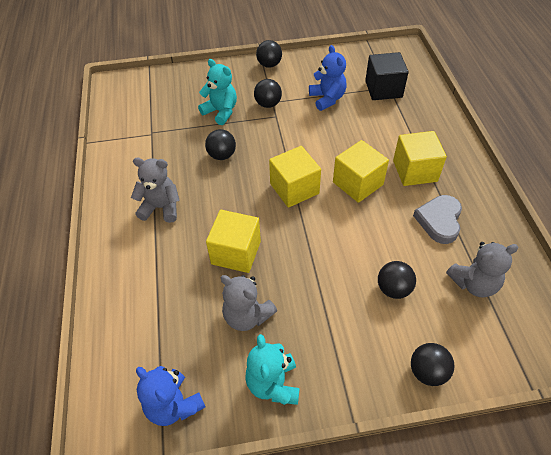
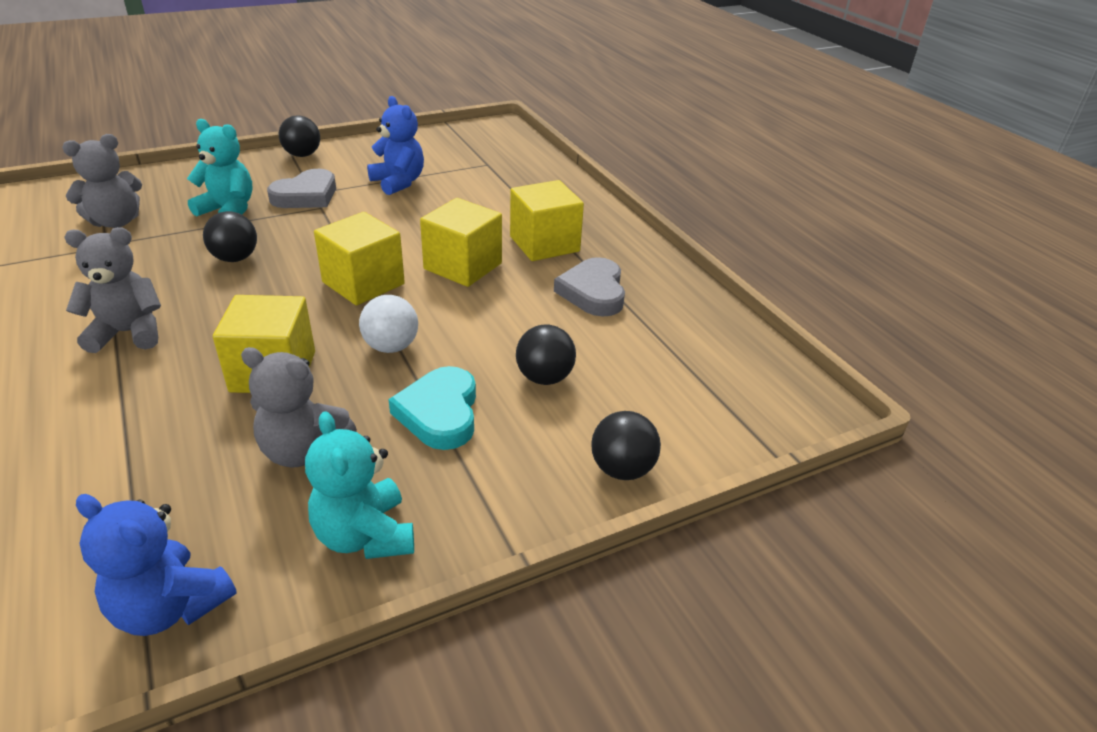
camera: 20 degrees left, 15 degrees down
black ball [254,79,282,108] -> grey heart [267,169,336,208]
black cube [365,52,409,100] -> none
grey teddy bear [446,242,518,298] -> grey teddy bear moved to [62,134,142,228]
none -> white ball [359,295,418,353]
none -> turquoise heart [388,366,476,450]

